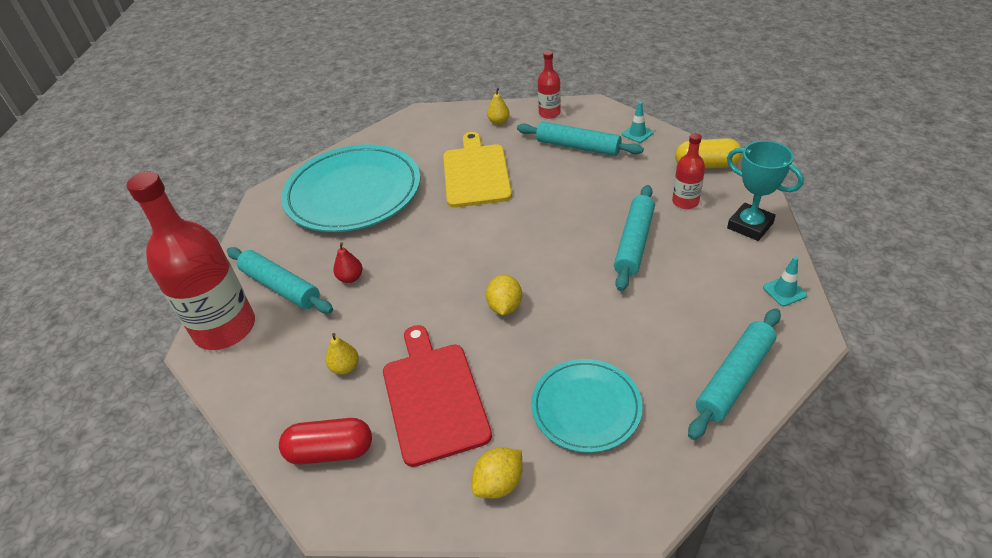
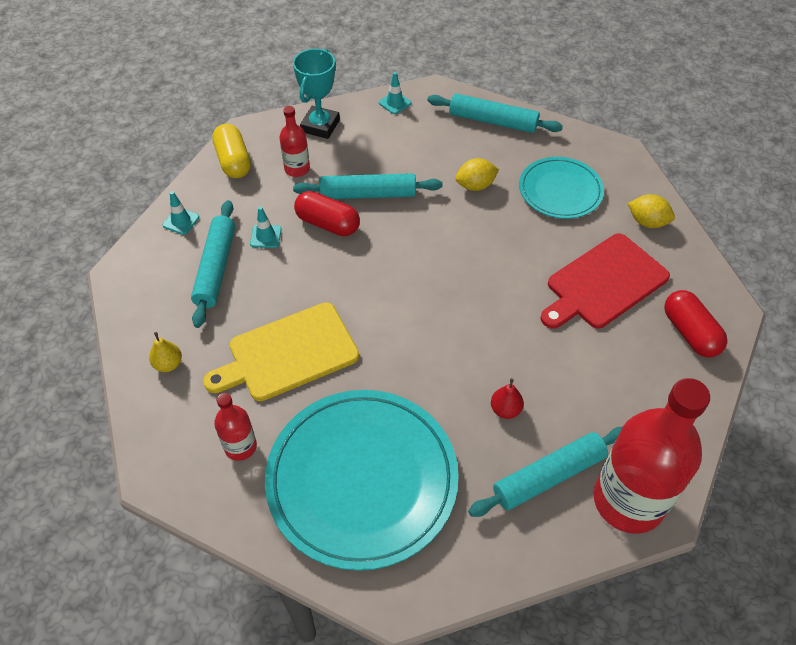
camera: 115 degrees left, 10 degrees up
turquoise rolling pin [227,247,333,314] -> turquoise rolling pin turned 45 degrees clockwise [468,427,622,517]
yellow pear [326,333,359,375] -> none
yellow lemon [486,275,522,315] -> yellow lemon moved to [455,158,499,191]
red bottle [538,51,561,119] -> red bottle moved to [214,393,257,461]
none -> turquoise traffic cone [250,206,282,248]
none -> red capsule [294,191,360,236]

